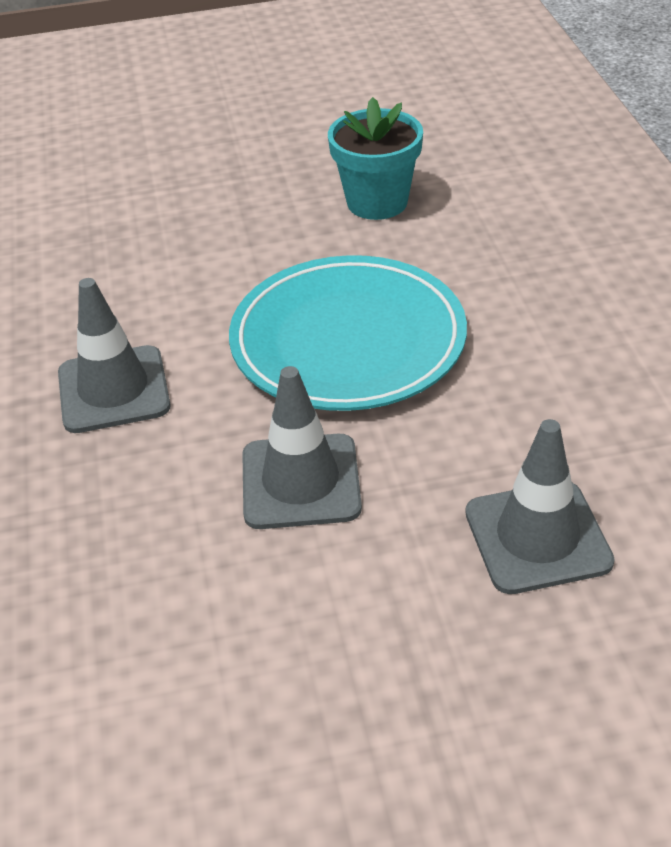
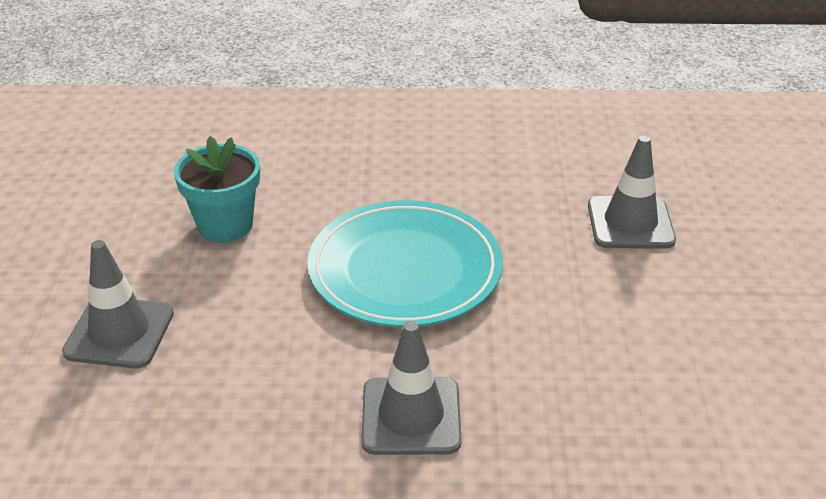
camera: 80 degrees left, 5 degrees down
grey traffic cone [242,366,362,529] -> grey traffic cone moved to [62,240,174,369]

